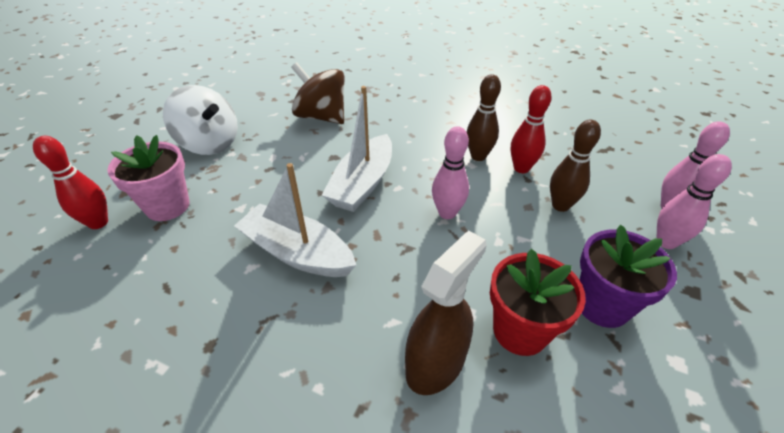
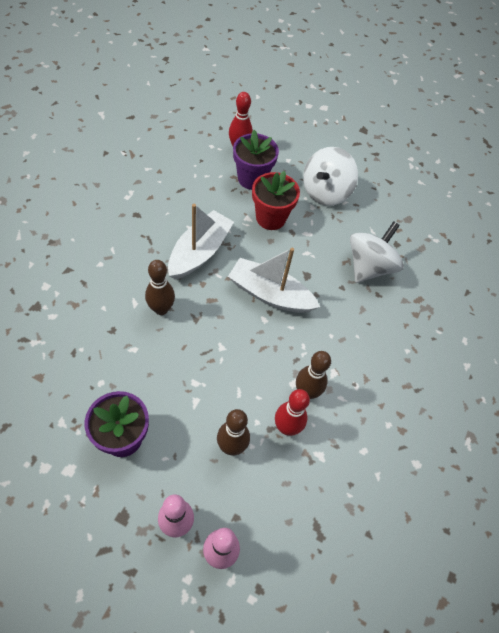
camera: 85 degrees right, 15 degrees up
pink flower pot [107,135,189,221] -> purple flower pot [233,130,279,190]
brown spinning top [291,62,344,124] -> white spinning top [350,221,404,283]
brown spray bottle [405,230,487,395] -> none
pink bowling pin [432,126,469,219] -> none
red flower pot [490,249,586,356] -> red flower pot moved to [252,171,300,230]
none -> brown bowling pin [145,260,175,315]

